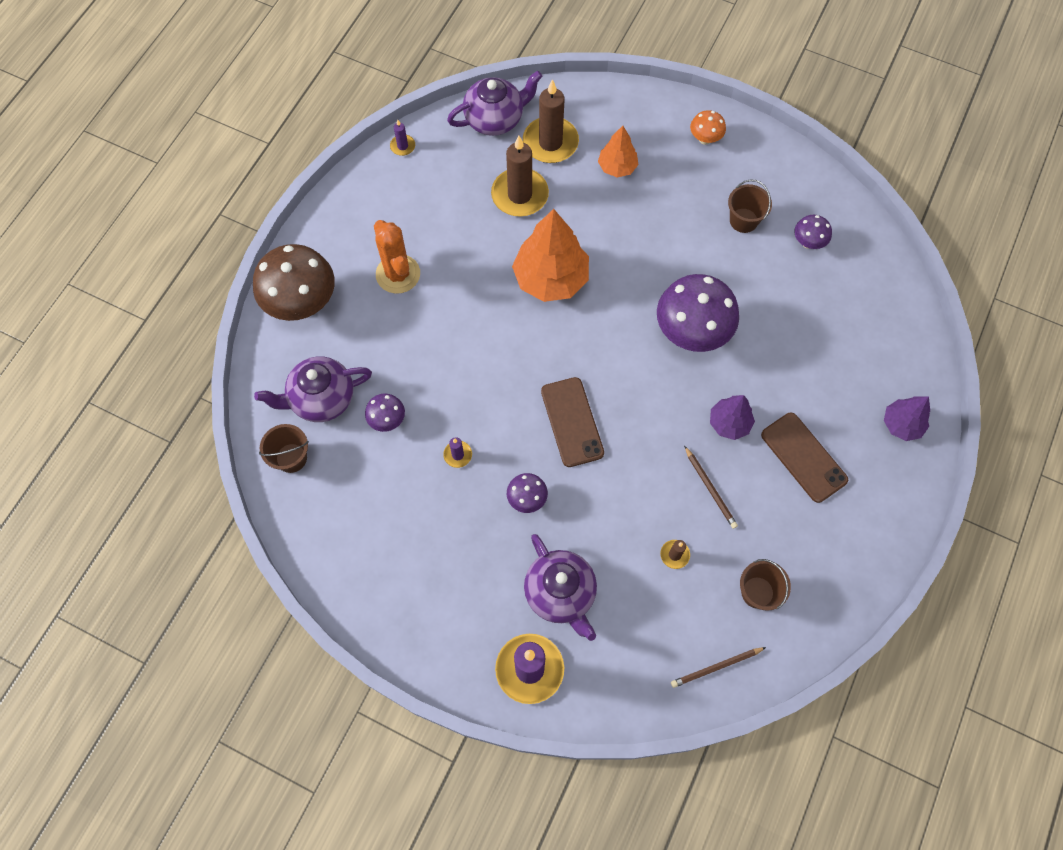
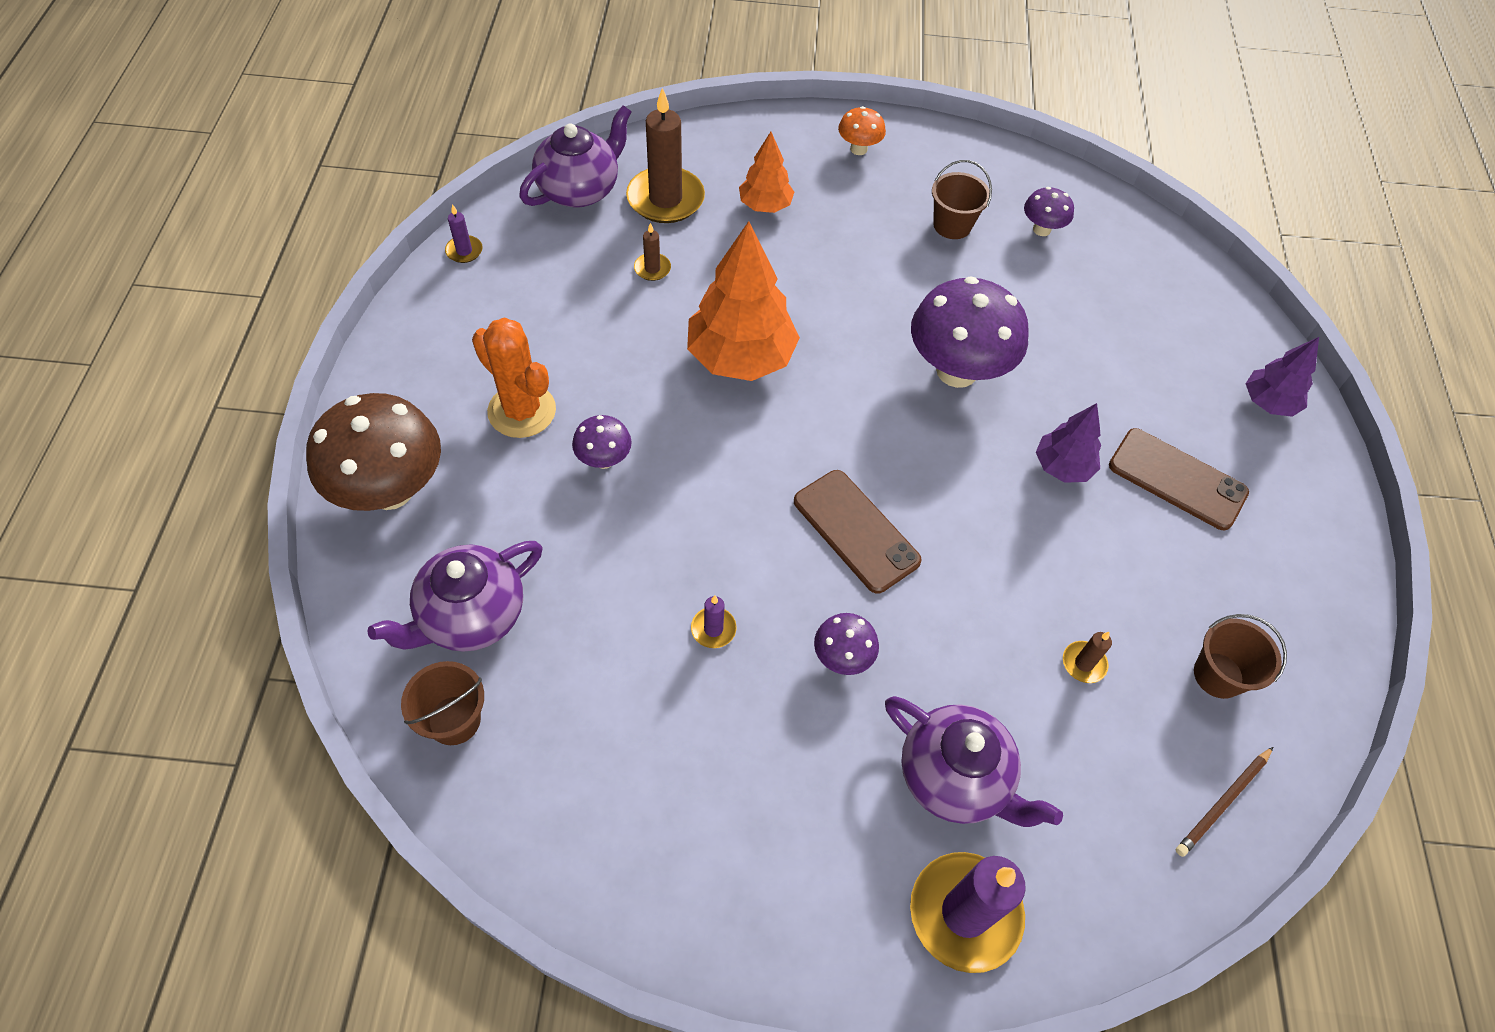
camera: 25 degrees left, 10 degrees down
purple mushroom [365,394,405,432] -> purple mushroom moved to [572,415,632,469]
brown candle [491,136,549,217] -> brown candle [634,223,671,281], size x0.45
brown pencil [684,446,738,529] -> none

